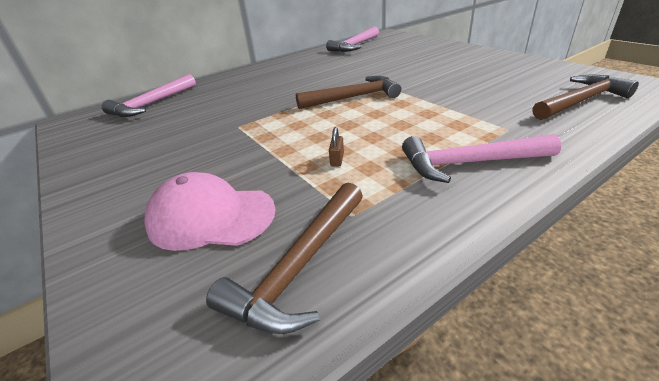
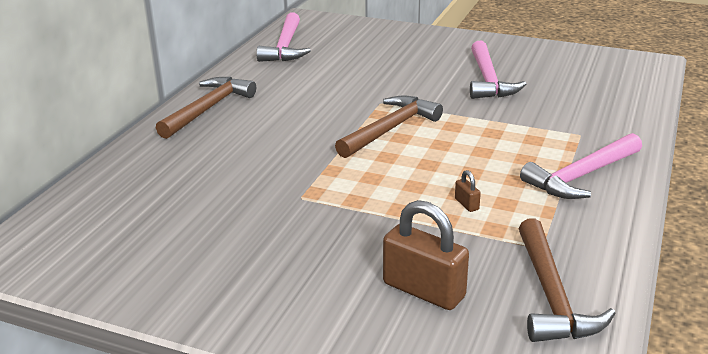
camera: 35 degrees left, 5 degrees down
pink hammer [102,74,196,117] -> pink hammer moved to [470,41,526,99]
pink cap [144,172,276,251] -> brown padlock [383,200,469,310]
brown hammer [532,75,639,120] -> brown hammer moved to [156,77,256,139]

